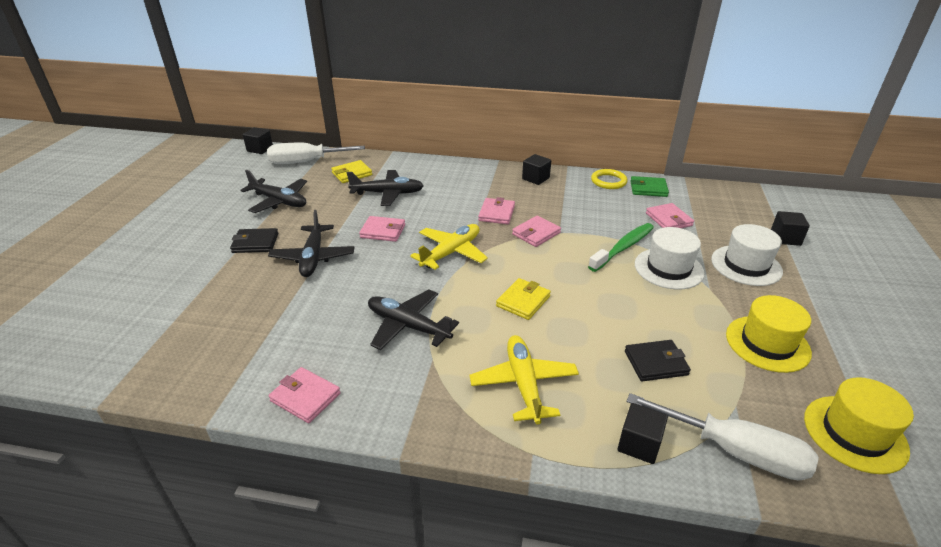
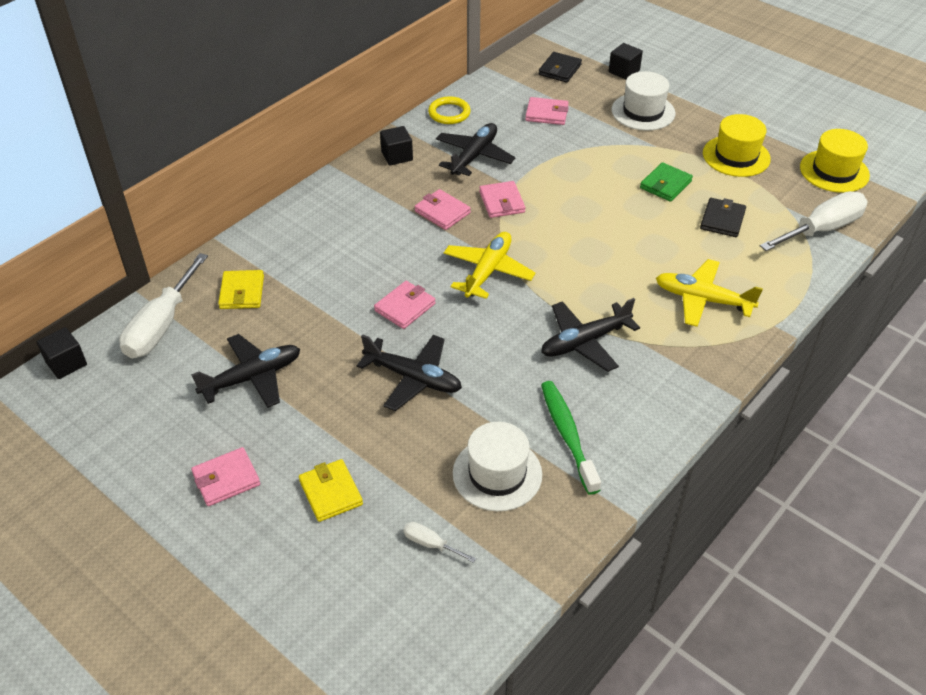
camera: 60 degrees left, 10 degrees up
black wallet [230,228,278,253] -> black wallet moved to [538,52,582,83]
pink wallet [268,367,341,423] -> pink wallet moved to [191,447,260,506]
black plane [347,170,424,206] -> black plane moved to [436,123,516,176]
yellow plane [410,224,488,270] -> yellow plane turned 45 degrees clockwise [444,232,536,299]
yellow wallet [496,278,551,320] -> yellow wallet moved to [299,459,363,522]
green toothbrush [588,223,654,272] -> green toothbrush moved to [541,381,601,495]
black cube [617,403,668,464] -> none
green wallet [630,176,669,197] -> green wallet moved to [640,162,693,202]
white hat [635,227,705,289] -> white hat moved to [453,422,542,511]
none -> white screwdriver [403,522,476,563]

